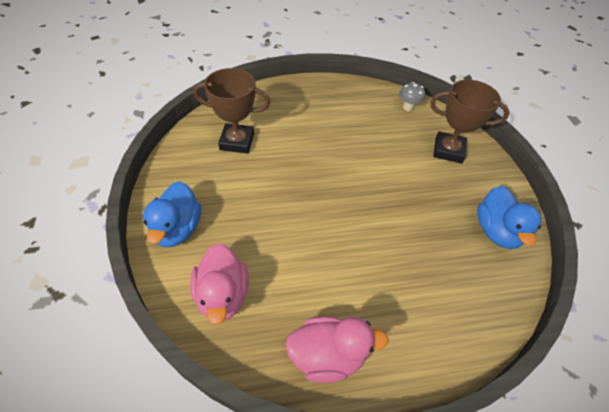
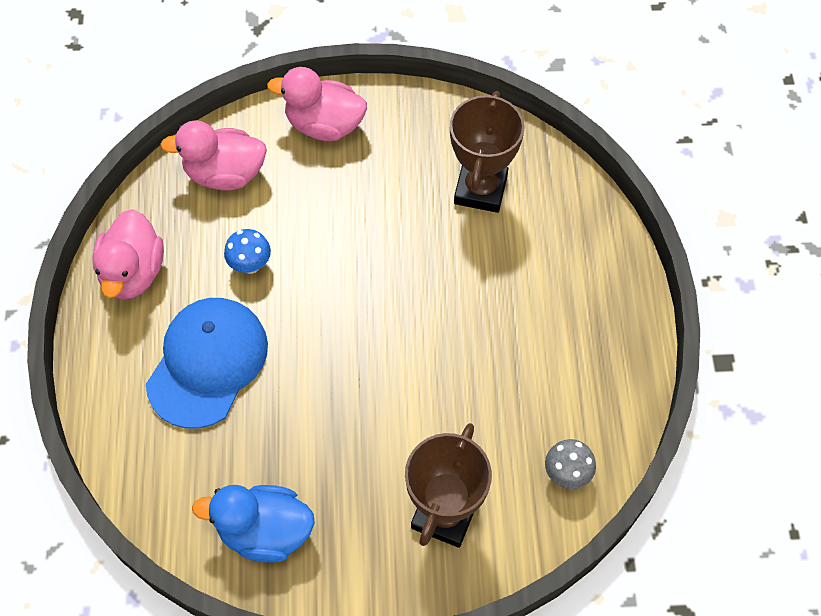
camera: 100 degrees right, 10 degrees up
blue duck [143,181,201,247] -> pink duck [267,67,367,141]
none -> blue cap [146,298,268,429]
none -> blue mushroom [224,229,271,274]

